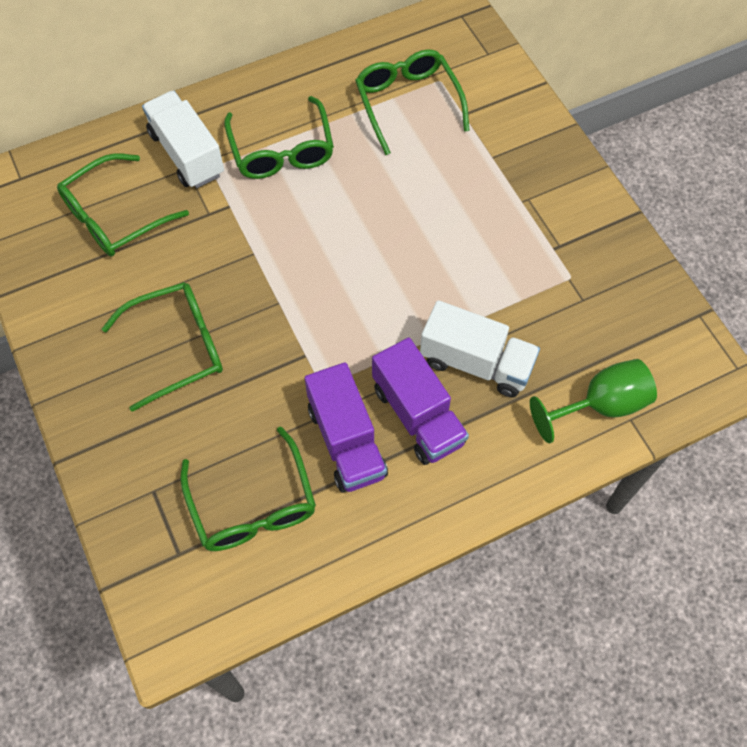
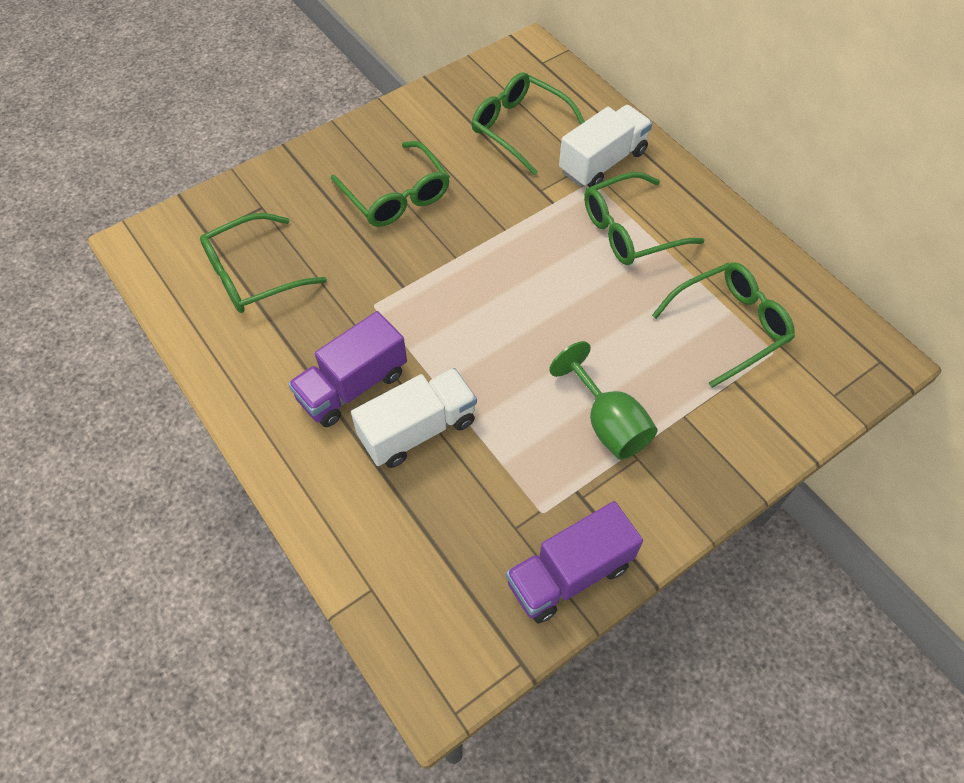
camera: 80 degrees right, 5 degrees down
purple truck [305,362,388,493] -> purple truck moved to [506,501,643,624]
white truck [420,300,540,397] -> white truck turned 135 degrees counterclockwise [351,368,477,468]
green goblet [530,359,657,443] -> green goblet moved to [549,341,658,460]

